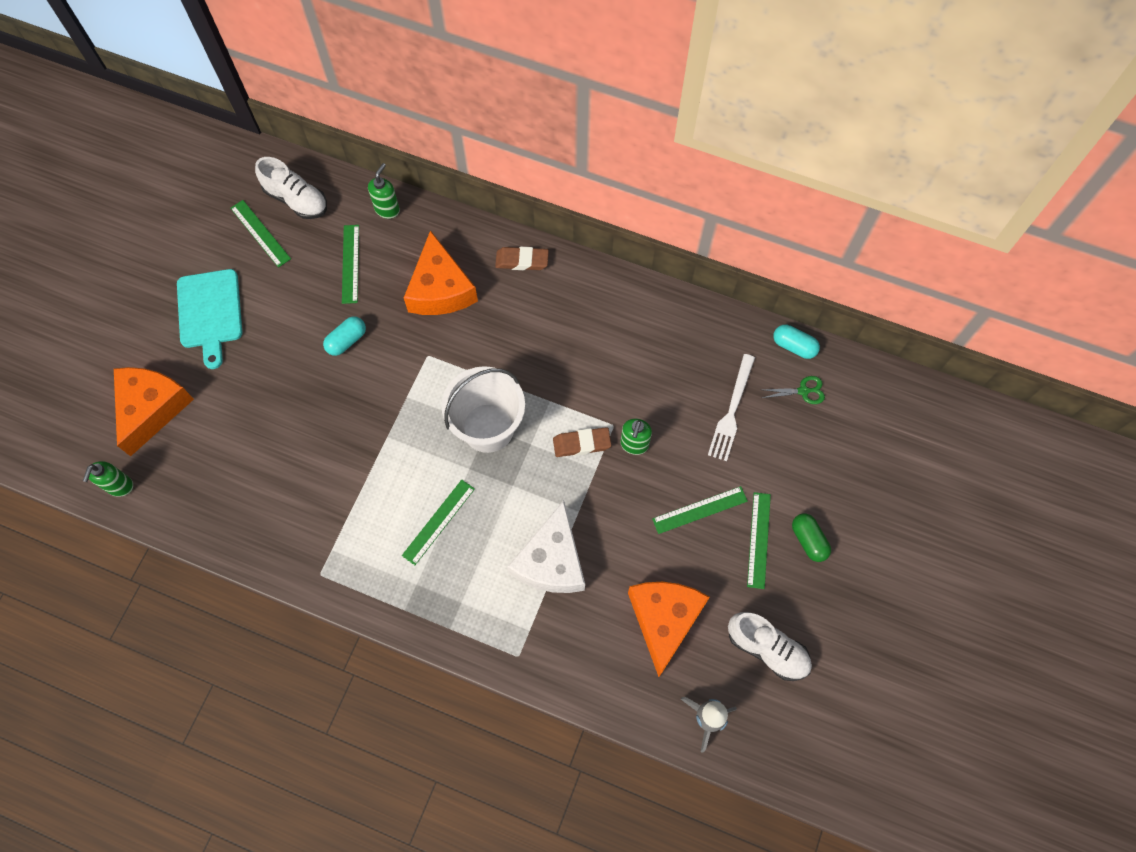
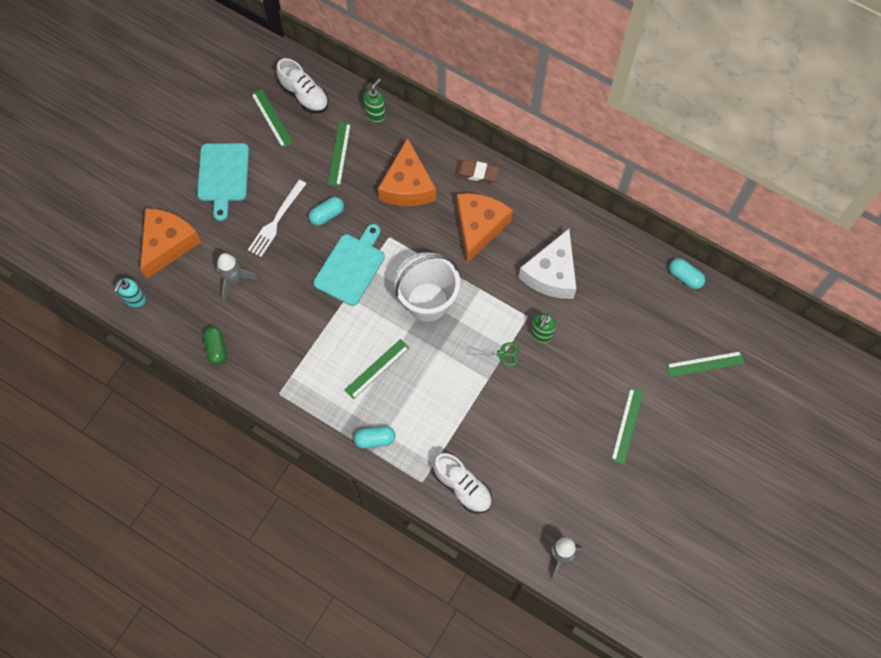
camera: 10 degrees right, 0 degrees up
green soap dispenser [83,461,133,497] -> turquoise soap dispenser [114,278,146,308]
white cheese [507,500,585,593] -> white cheese moved to [519,229,577,299]
brown eraser [553,427,611,457] -> none
orange cheese [628,582,710,677] -> orange cheese moved to [456,193,513,263]
green ruler [652,486,748,534] -> green ruler moved to [667,351,745,377]
white fork [708,354,755,461] -> white fork moved to [248,180,306,257]
white shoe [728,612,812,681] -> white shoe moved to [433,453,492,513]
green scissors [762,376,825,404] -> green scissors moved to [467,342,519,366]
green capsule [792,513,831,562] -> green capsule moved to [203,326,227,365]
none -> grey rocket [217,253,258,301]
none -> turquoise cutting board [313,224,385,306]
none -> turquoise capsule [354,426,395,449]

